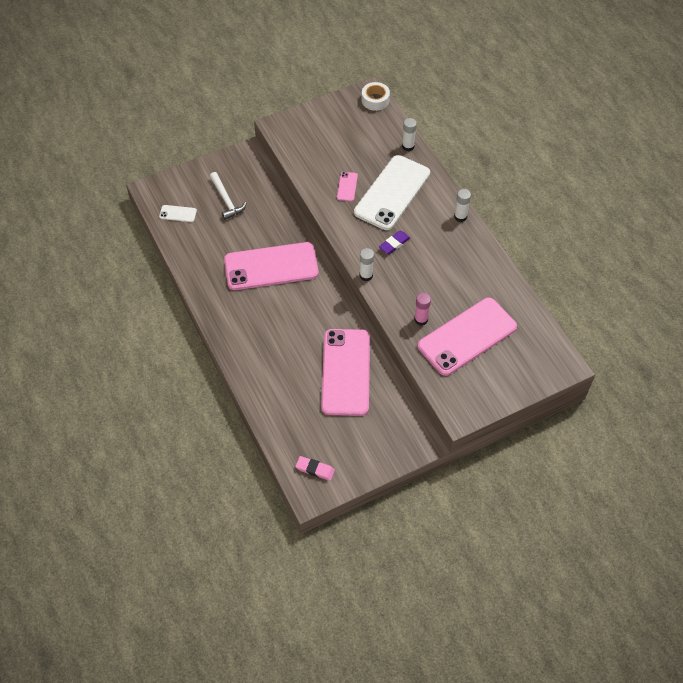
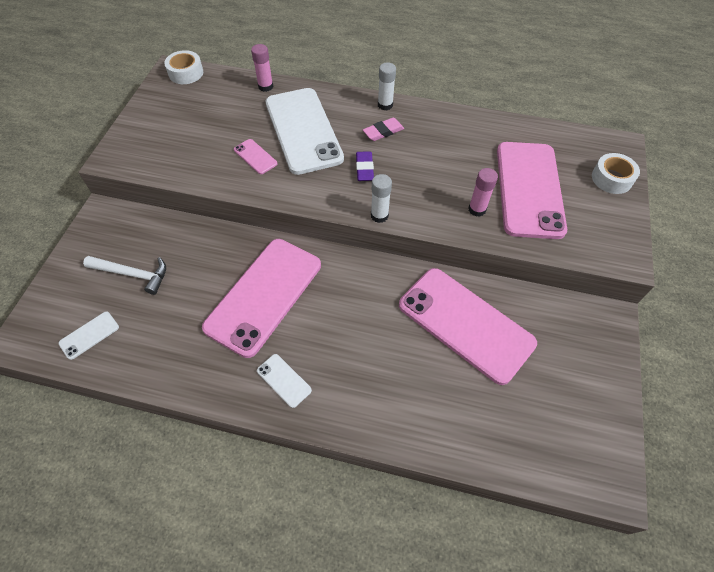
camera: 50 degrees left, 0 degrees up
pink eraser [295,456,335,481] -> pink eraser moved to [363,118,404,141]
white glue stick [402,118,417,151] -> pink glue stick [251,44,273,92]
none -> white phone [257,354,312,408]
none -> white tape [592,153,640,194]

